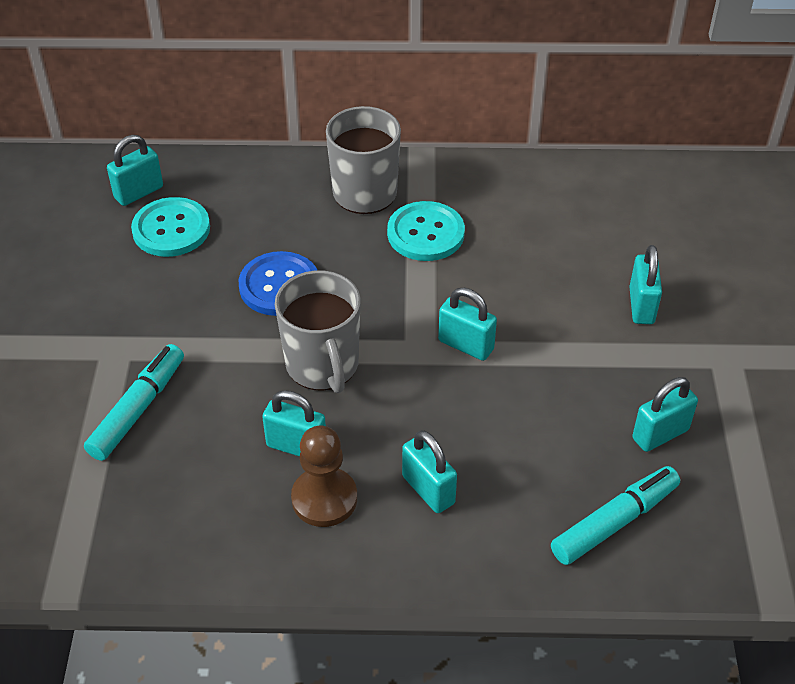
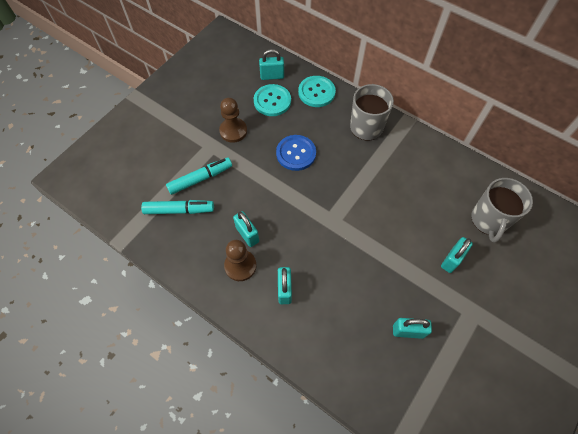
camera: 35 degrees right, 15 degrees up
grey mug [275,270,361,393] -> grey mug moved to [472,178,533,243]
turquoise button [387,201,465,261] -> turquoise button moved to [298,76,336,107]
turquoise padlock [438,288,497,361] -> none
turquoise marker [551,466,680,565] -> turquoise marker moved to [141,200,214,214]
none -> brown pawn [219,98,247,143]

